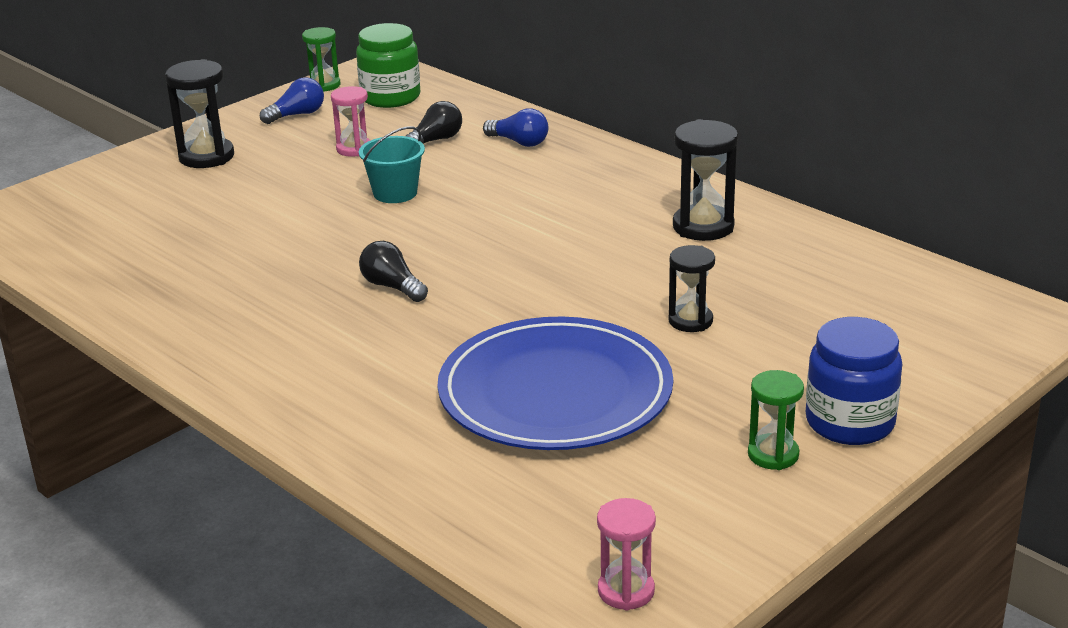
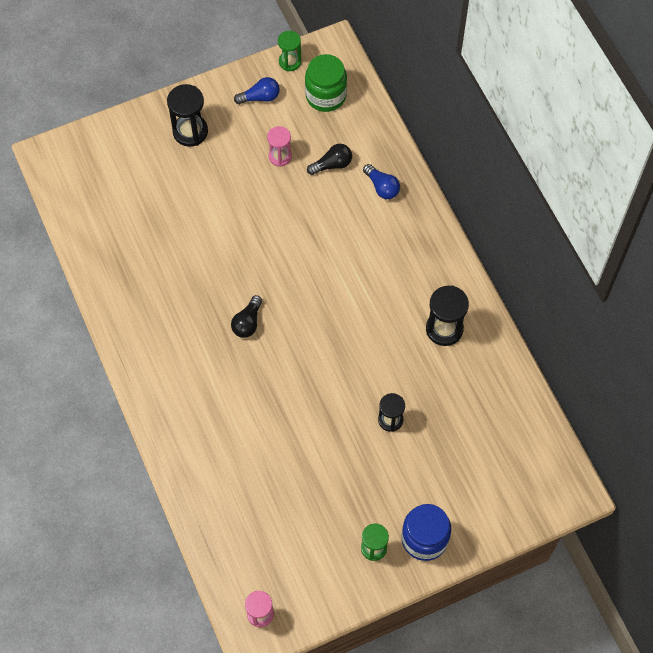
camera: 20 degrees right, 35 degrees up
turquoise bucket [359,126,425,203] -> none
black light bulb [359,241,428,302] -> black light bulb turned 135 degrees counterclockwise [231,295,262,338]
blue plate [437,317,673,450] -> none

